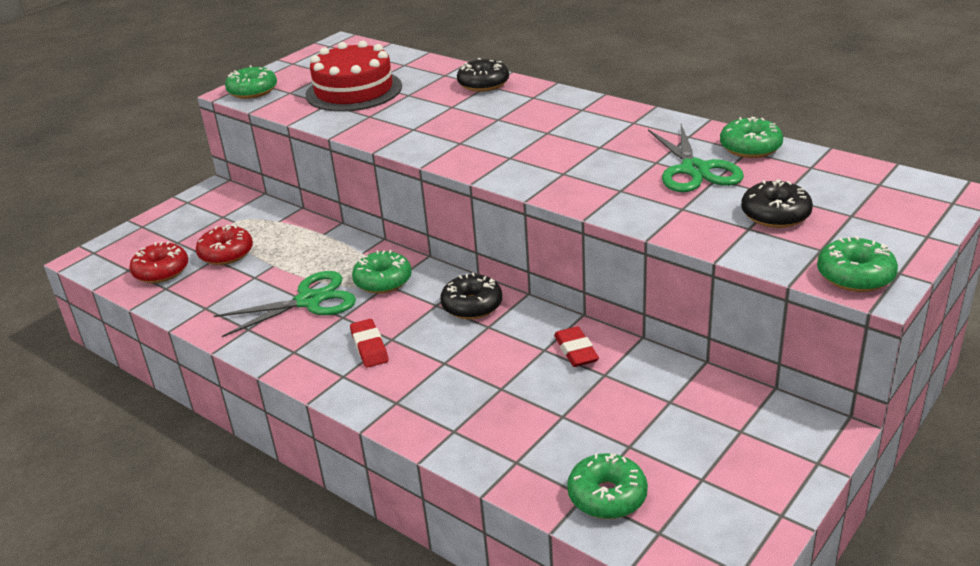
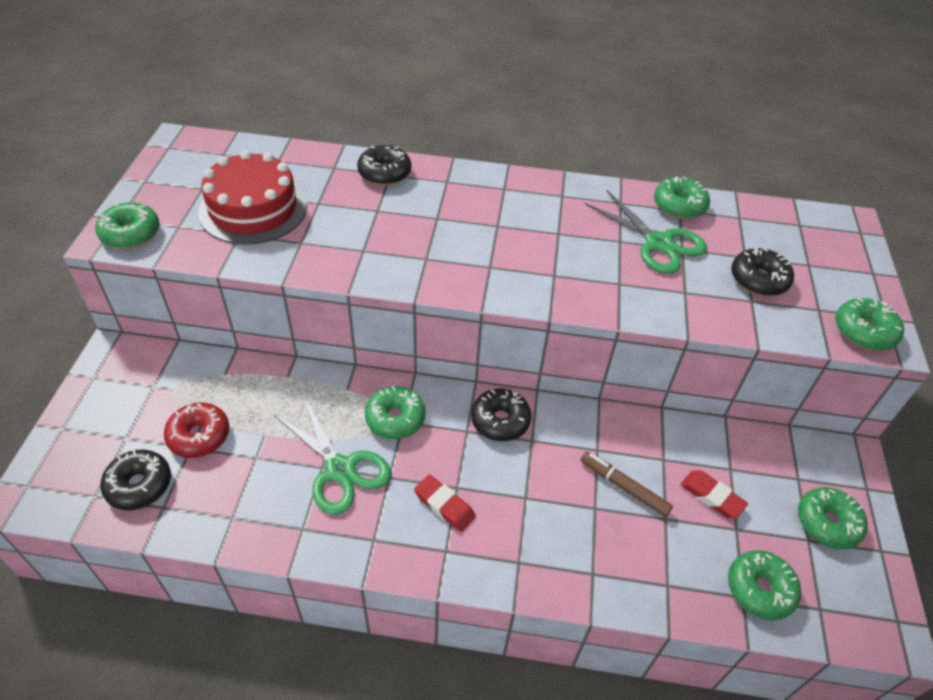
camera: 35 degrees left, 15 degrees up
red donut [129,241,188,283] -> black donut [100,450,171,510]
green scissors [214,271,356,337] -> green scissors turned 105 degrees clockwise [274,398,391,515]
red eraser [554,326,599,367] -> red eraser moved to [680,470,748,518]
none -> brown marker [581,452,673,517]
none -> green donut [798,487,868,549]

